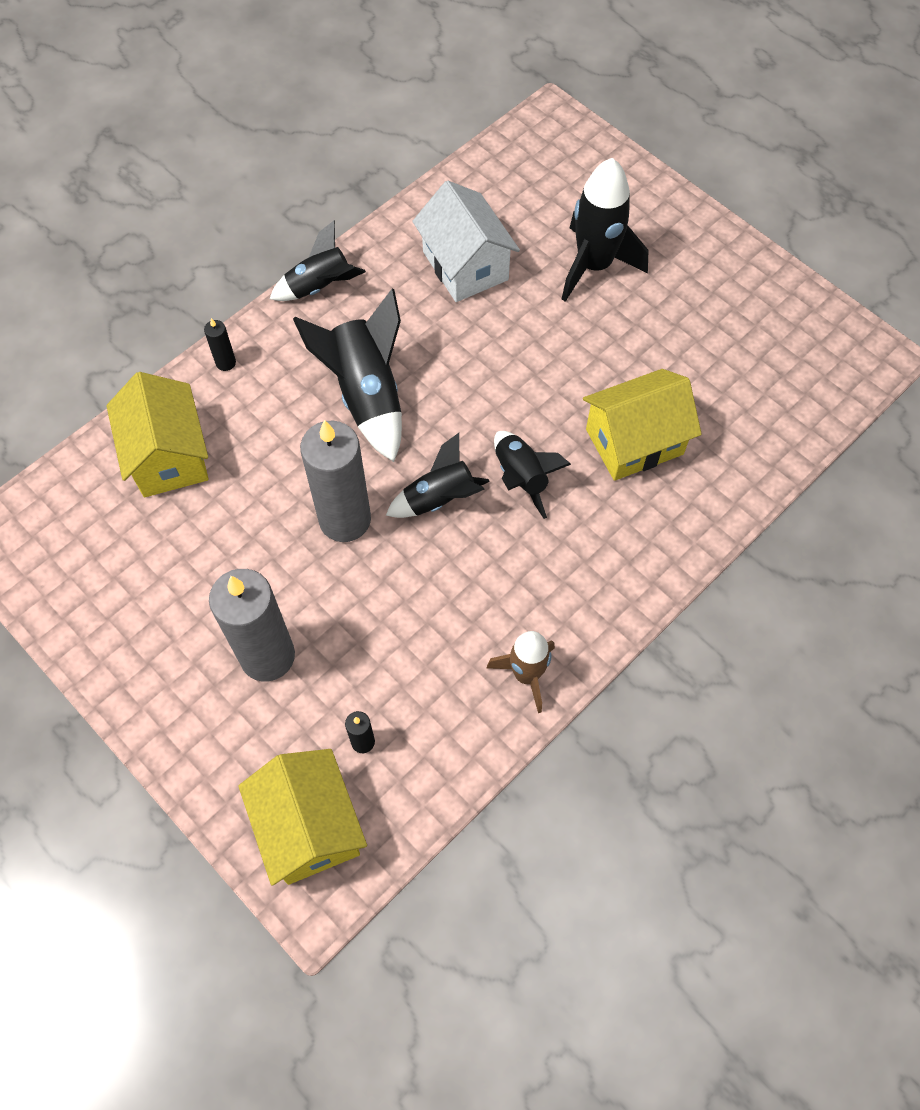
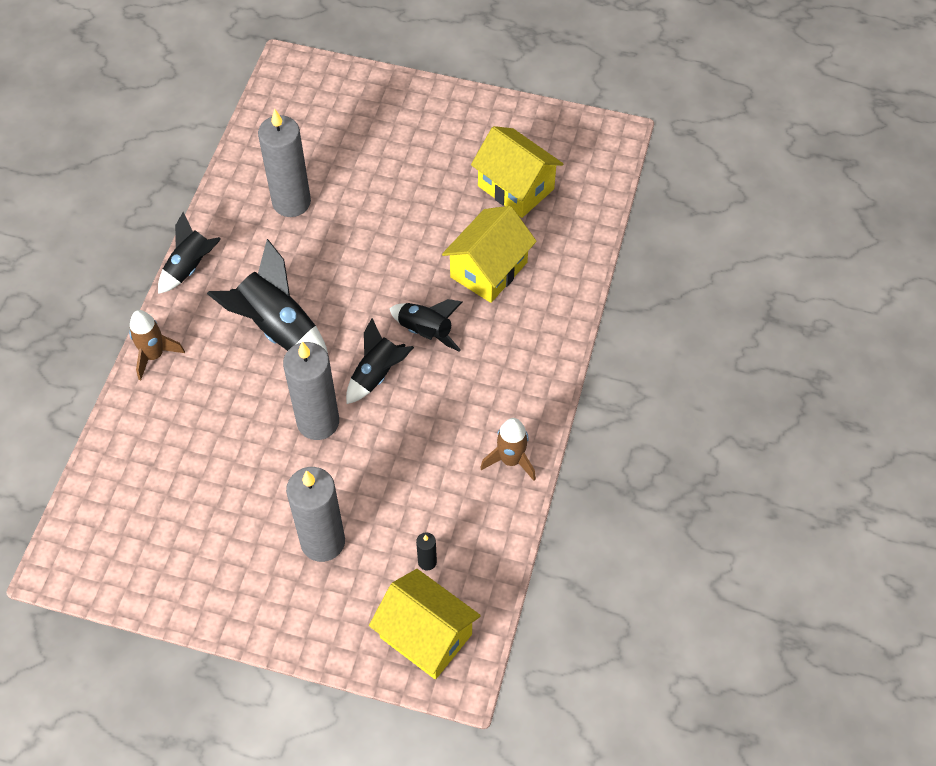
camera: 30 degrees left, 5 degrees down
yellow house [106,372,209,497] -> yellow house moved to [471,126,563,218]
black candle [204,318,236,371] -> brown rocket [129,310,185,381]
white house [412,181,520,302] -> grey candle [258,108,311,217]
black rocket [562,158,648,302] -> none

